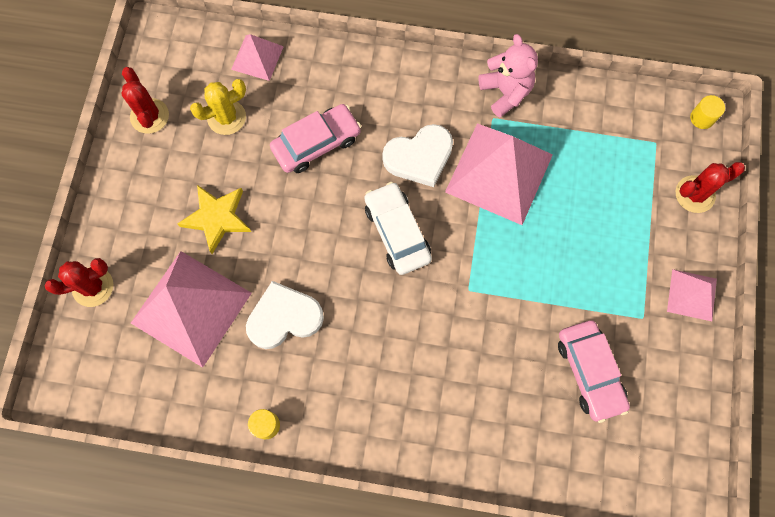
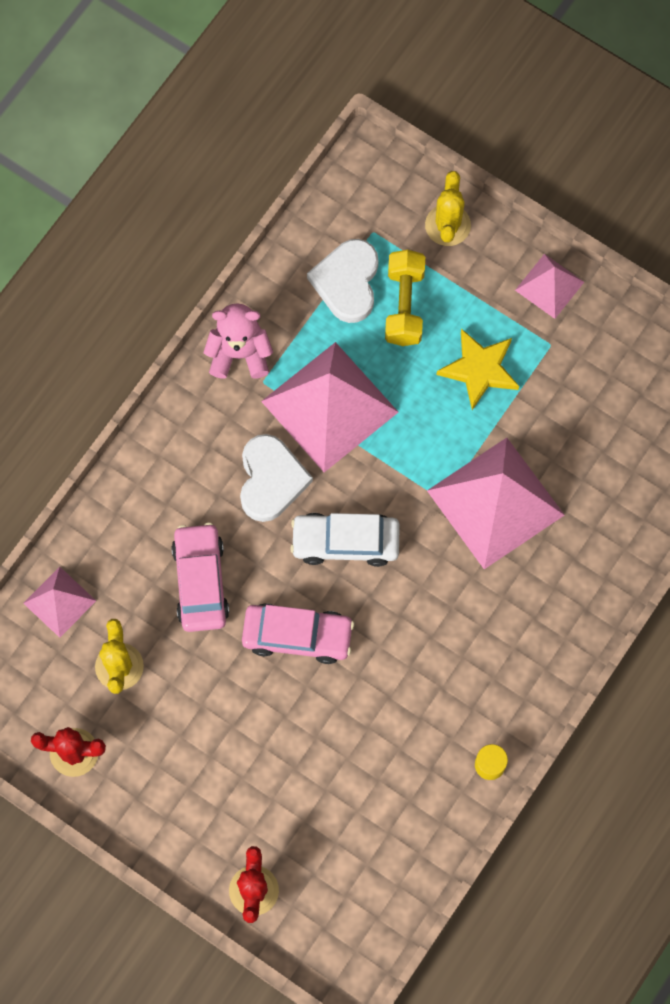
camera: 65 degrees left, 0 degrees up
pink pyramid [131,251,252,368] -> pink pyramid moved to [427,438,564,569]
yellow star [177,185,251,254] -> yellow star moved to [436,329,519,410]
white heart [246,281,324,349] -> white heart moved to [307,239,379,323]
pink car [558,320,630,423] -> pink car moved to [242,603,354,664]
red cactus [676,162,745,213] -> yellow cactus [425,171,471,246]
yellow cylinder [690,95,725,129] -> none
none -> yellow dumbbell [385,250,425,346]

